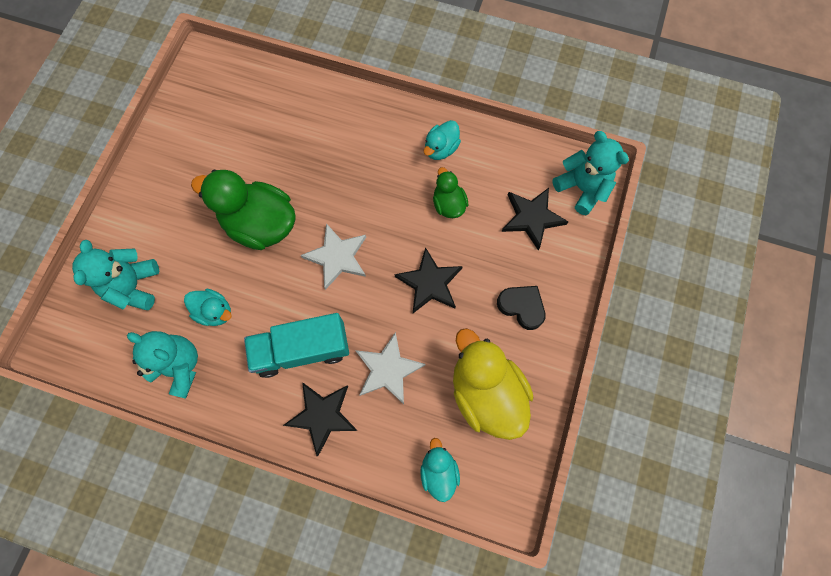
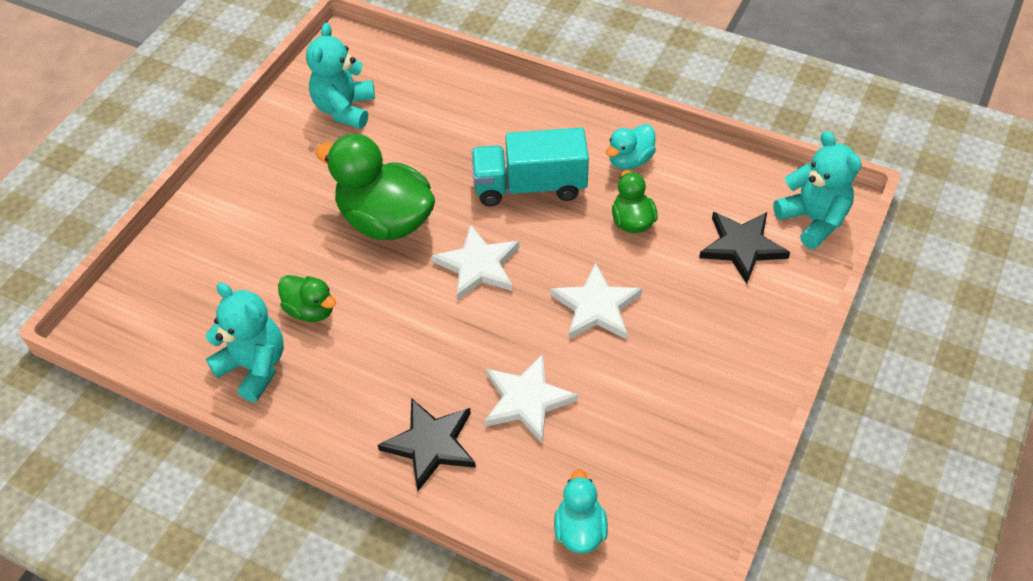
camera: 10 degrees right, 20 degrees down
turquoise teddy bear [72,240,159,310] -> turquoise teddy bear moved to [306,23,375,129]
turquoise duck [184,289,232,326] -> green duck [278,275,336,322]
turquoise truck [244,313,349,378] -> turquoise truck moved to [472,127,589,207]
black star [395,247,463,313] -> white star [551,262,642,339]
yellow duck [453,328,533,440] -> none
black heart [497,286,546,330] -> none

